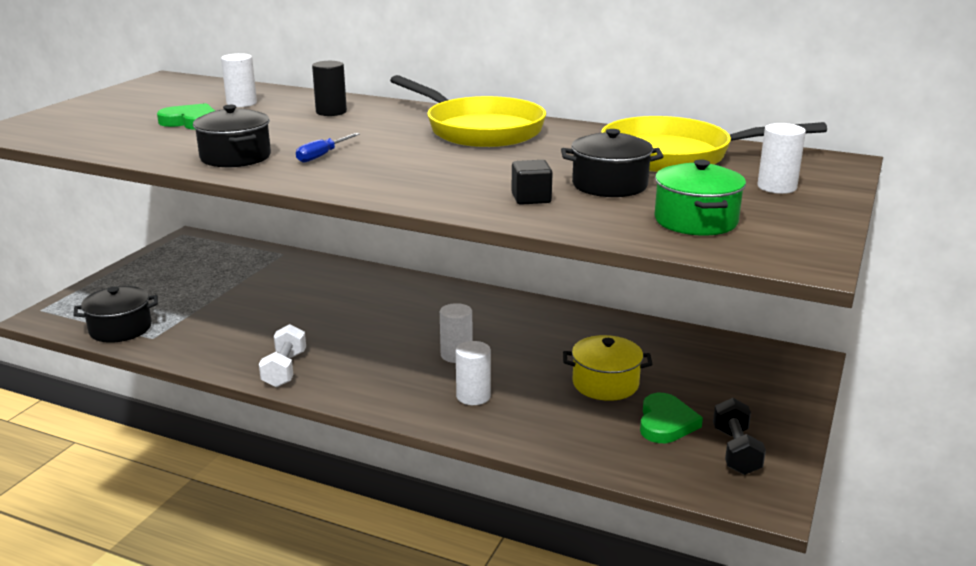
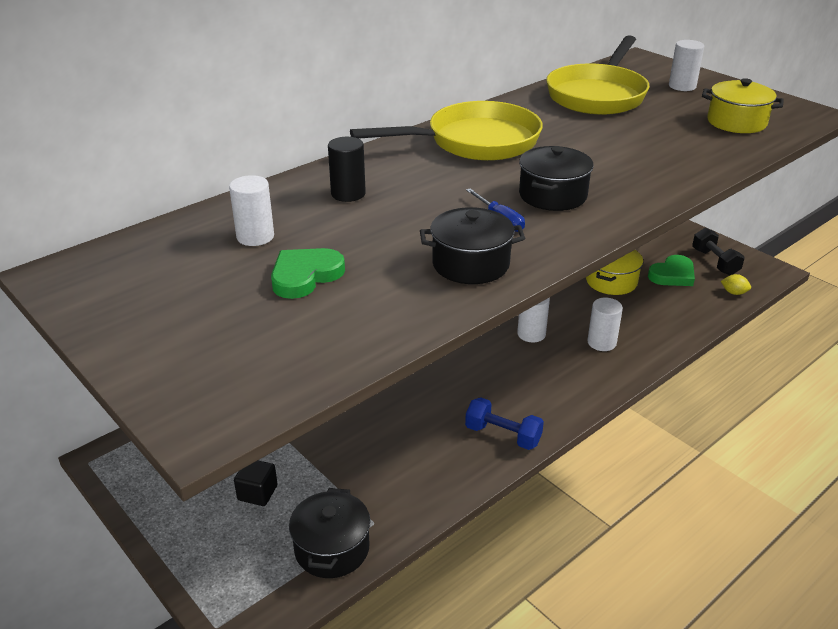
camera: 65 degrees left, 10 degrees up
white dumbbell [259,324,306,387] -> blue dumbbell [465,397,544,450]
black cube [512,160,553,205] -> black cube moved to [234,460,277,506]
black pot [561,129,664,197] -> black pot moved to [519,146,594,211]
green heart [640,393,703,443] -> green heart turned 105 degrees clockwise [648,255,695,286]
green pot [654,159,746,236] -> yellow pot [702,78,784,133]
black dumbbell [713,398,766,475] -> black dumbbell turned 45 degrees clockwise [692,228,745,275]
none -> yellow lemon [721,274,751,295]

